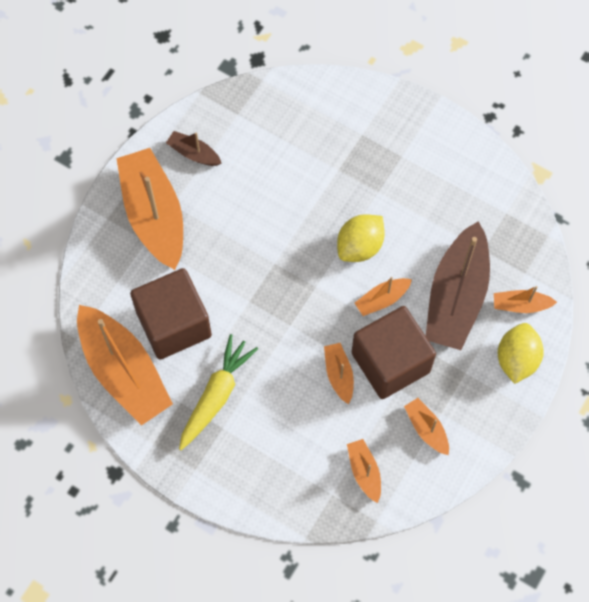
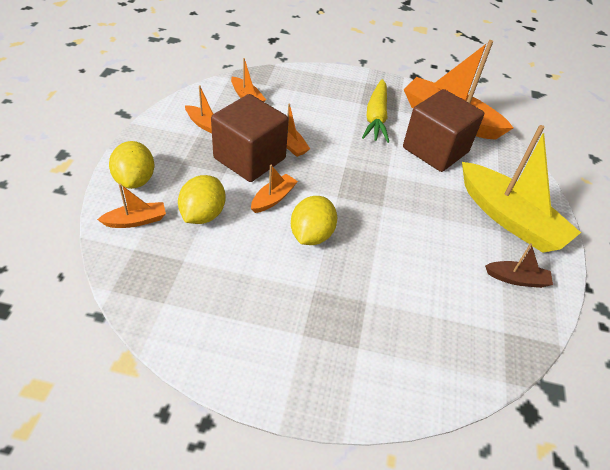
camera: 155 degrees right, 20 degrees down
orange boat [116,148,183,270] -> yellow boat [462,125,581,253]
brown boat [426,221,490,350] -> yellow lemon [178,175,226,224]

